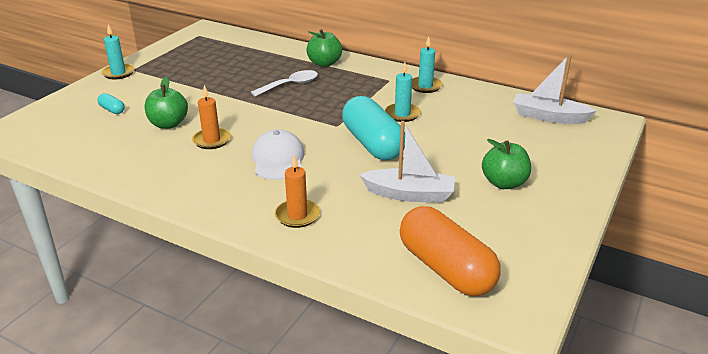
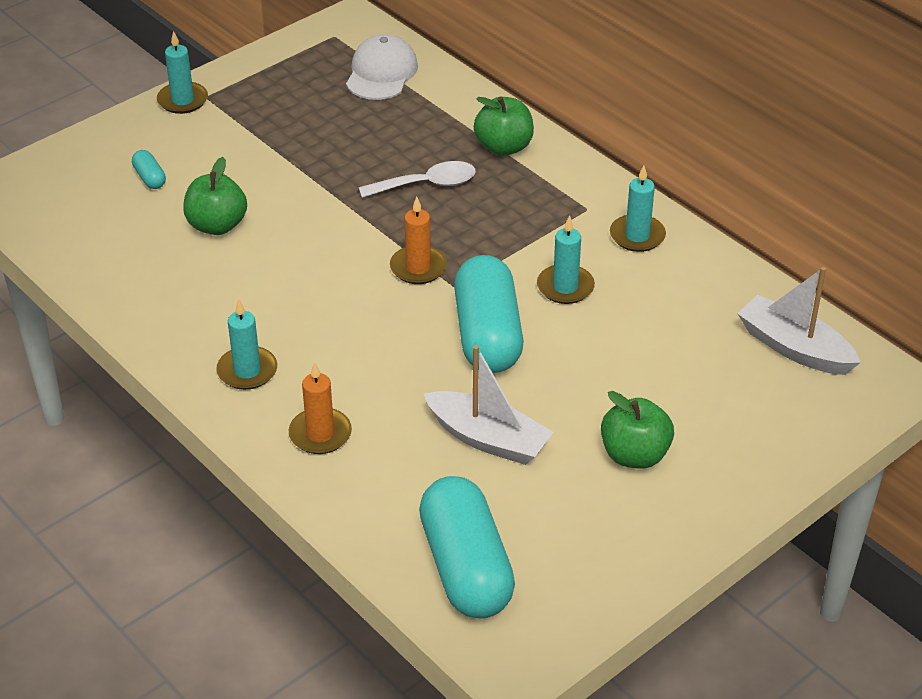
camera: 20 degrees right, 10 degrees up
orange candle [192,85,231,149] -> orange candle moved to [390,197,447,284]
white cap [251,129,305,180] -> white cap moved to [346,34,418,100]
orange capsule [400,206,501,296] -> turquoise capsule [419,476,515,619]
none -> turquoise candle [216,299,277,390]

